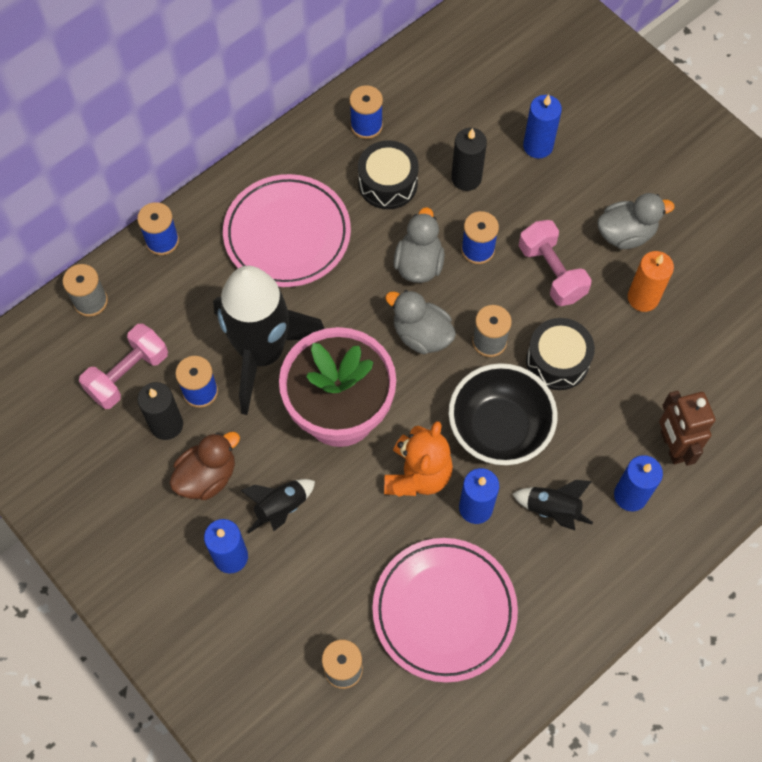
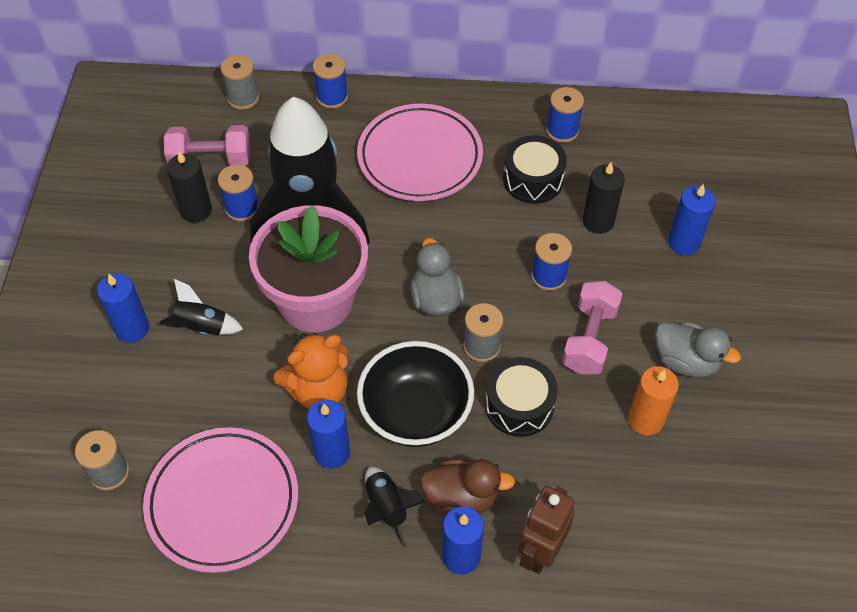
camera: 45 degrees right, 10 degrees down
brown duck [169,432,240,500] -> brown duck moved to [420,459,515,516]
grey duck [394,207,445,283] -> none

